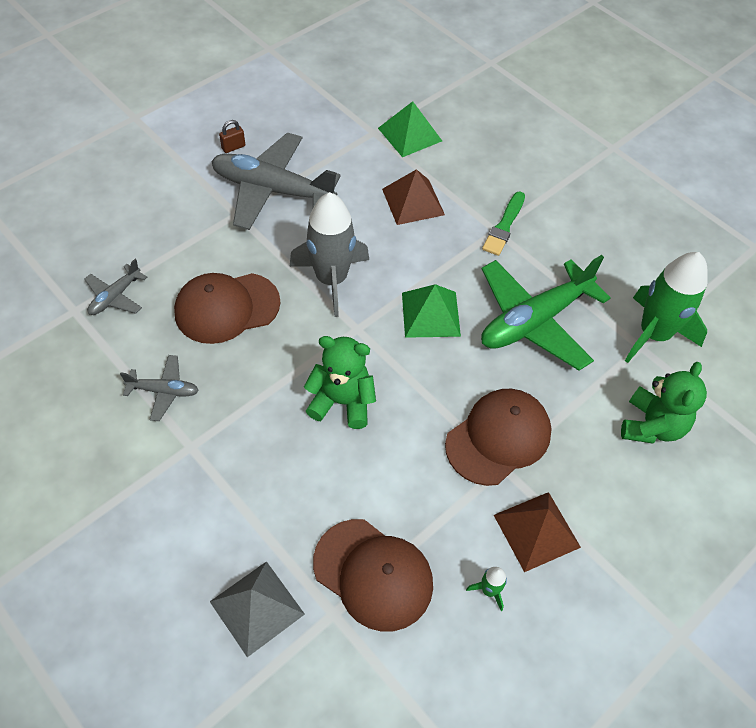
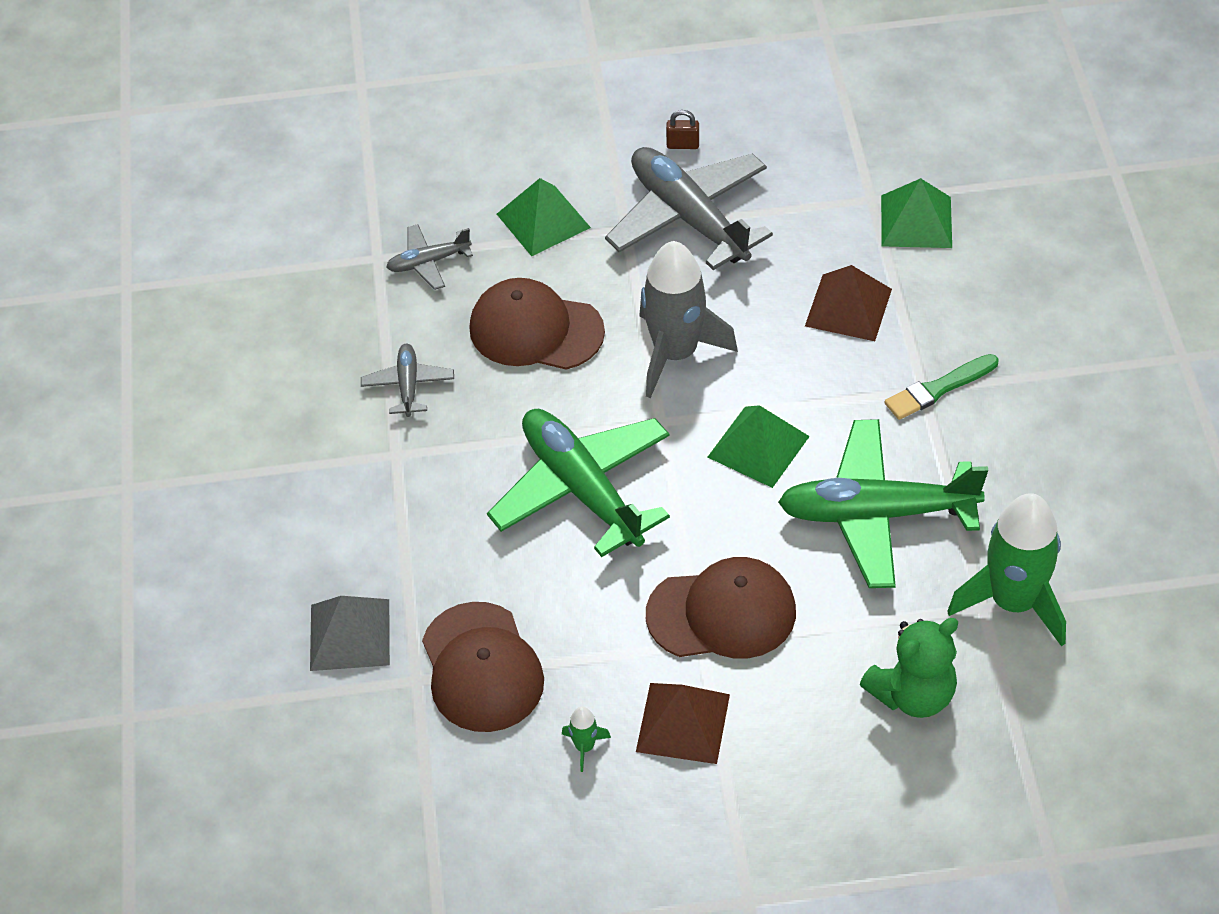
camera: 40 degrees right, 5 degrees down
grey plane [120,355,199,421] -> grey plane turned 135 degrees counterclockwise [361,344,454,417]
green teddy bear [304,336,376,429] -> green plane [487,409,670,557]
none -> green pyramid [497,178,591,256]

